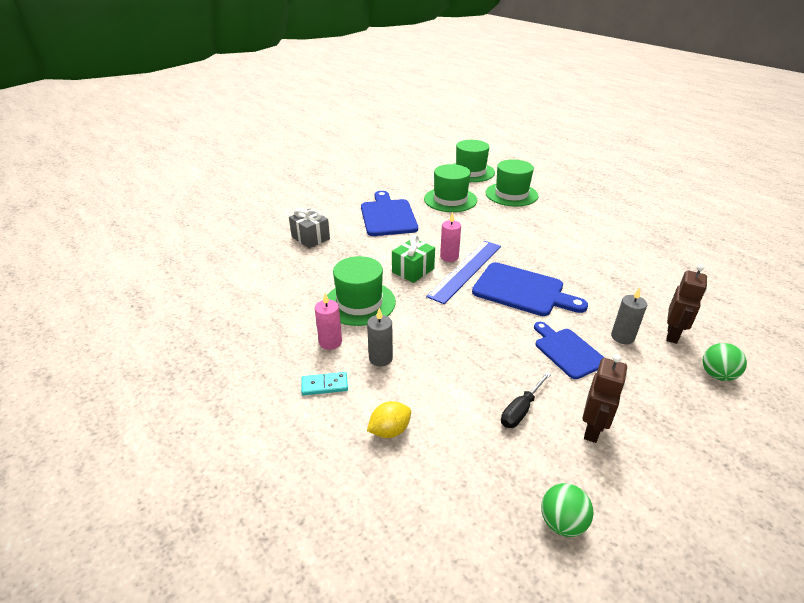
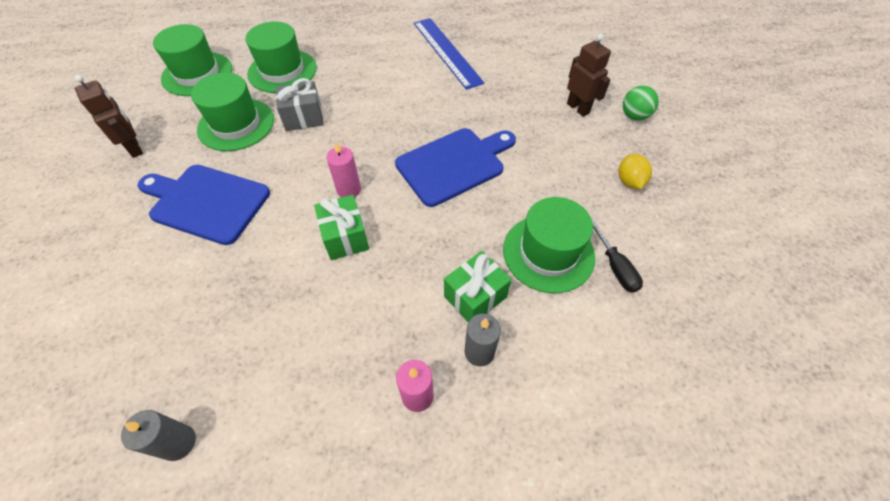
camera: 60 degrees left, 20 degrees up
grey gift [289,208,330,248] -> grey gift moved to [275,78,324,131]
turquoise domino [301,372,348,395] -> none
green hat [327,256,396,326] -> green hat moved to [503,197,595,293]
yellow lemon [367,401,411,438] -> yellow lemon moved to [619,154,652,189]
blue ruler [426,241,501,304] -> blue ruler moved to [414,18,485,90]
blue cutting board [534,322,605,379] -> none
green ball [541,483,594,537] -> none
brown robot [583,354,627,443] -> brown robot moved to [74,75,143,158]
grey candle [611,288,647,344] -> grey candle moved to [121,410,196,461]
none -> green gift [444,251,512,322]

